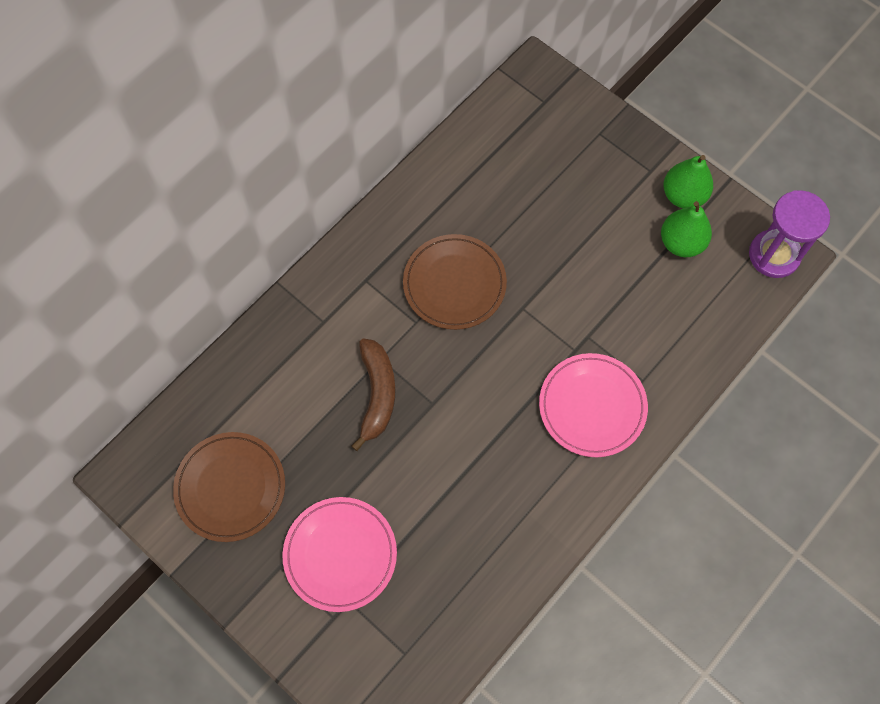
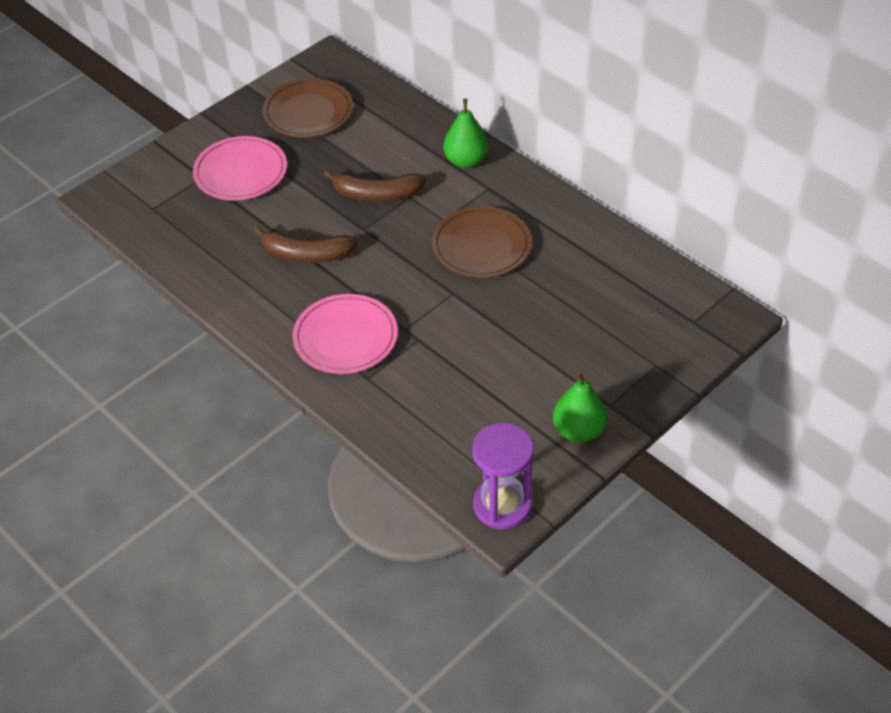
camera: 95 degrees right, 20 degrees down
green pear [661,201,712,257] -> green pear moved to [443,99,489,168]
none -> brown banana [253,226,358,263]

